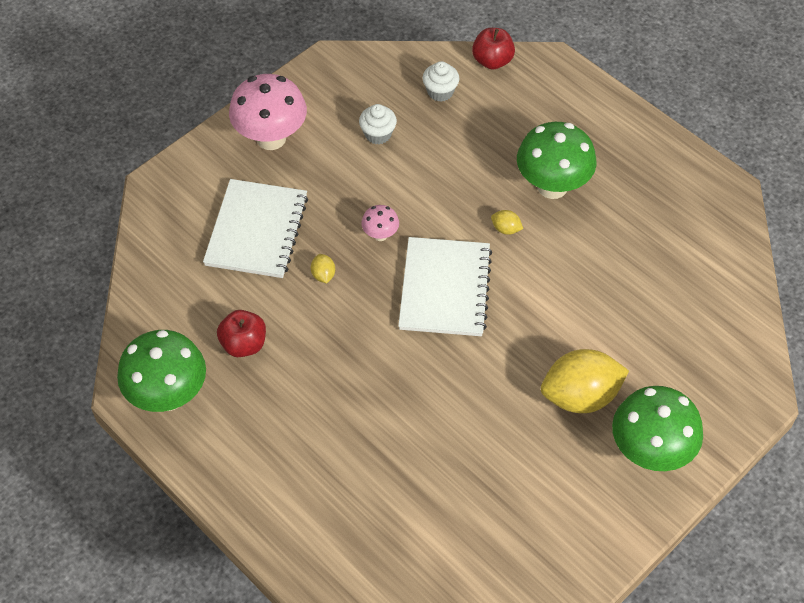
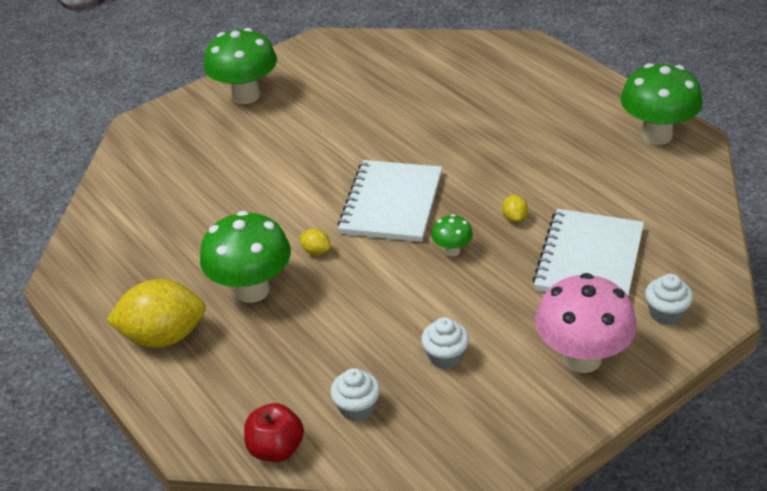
camera: 170 degrees left, 15 degrees down
red apple [217,310,266,357] -> none
pink mushroom [361,205,399,241] -> green mushroom [431,214,473,256]
yellow lemon [541,349,629,413] -> yellow lemon moved to [106,279,206,348]
none -> white cupcake [645,274,693,325]

